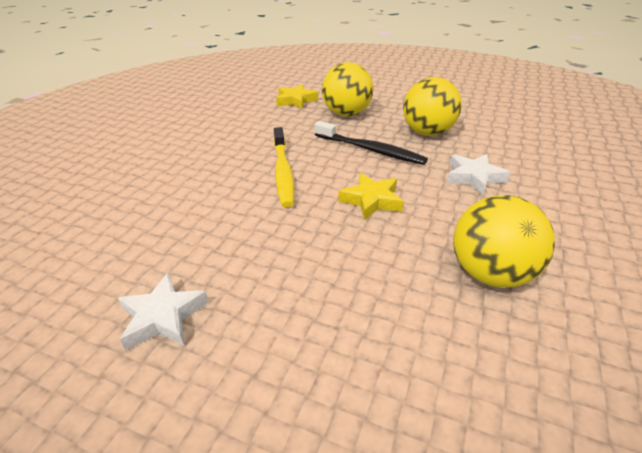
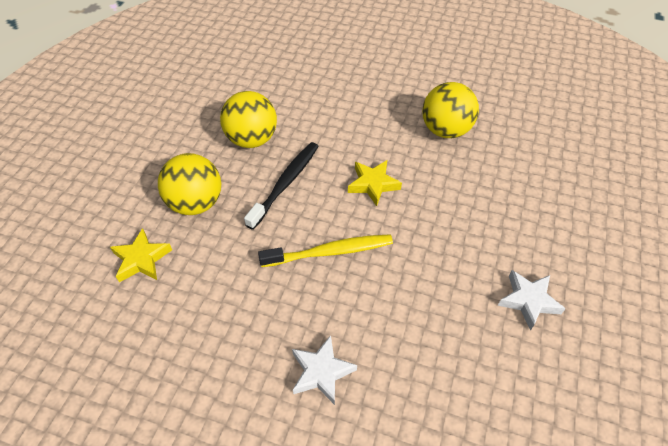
camera: 95 degrees left, 15 degrees up
white star [447,154,511,195] -> white star moved to [292,335,357,405]

